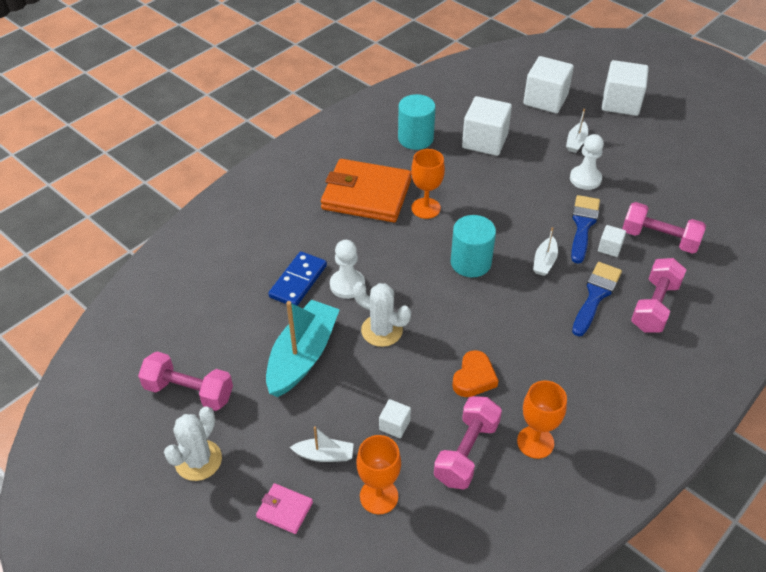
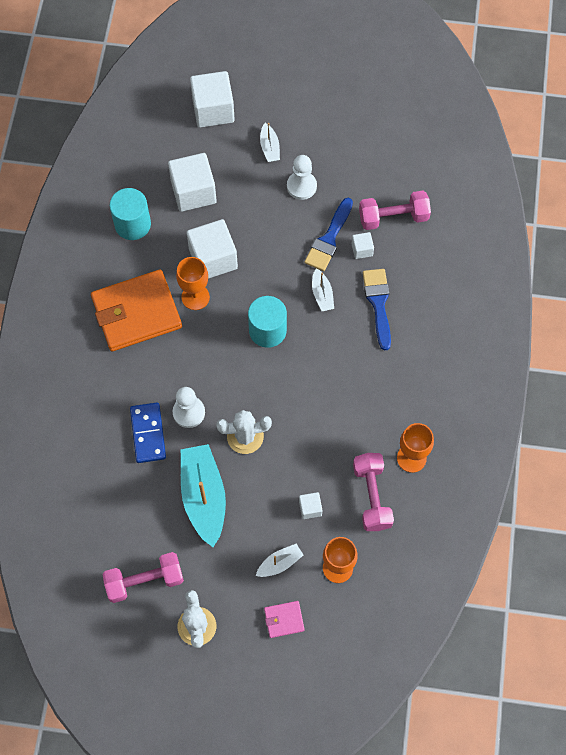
camera: 35 degrees left, 20 degrees up
orange heart [452,350,499,397] -> none
blue brush [571,195,600,264] -> blue brush turned 135 degrees counterclockwise [304,198,353,271]
white cube [602,60,649,116] -> white cube moved to [187,219,238,279]
pink dumbbell [631,258,686,332] -> none

